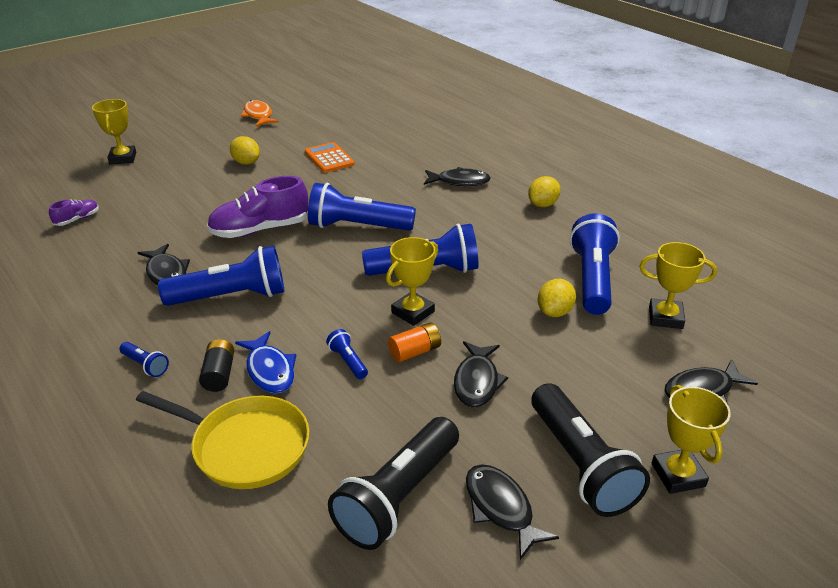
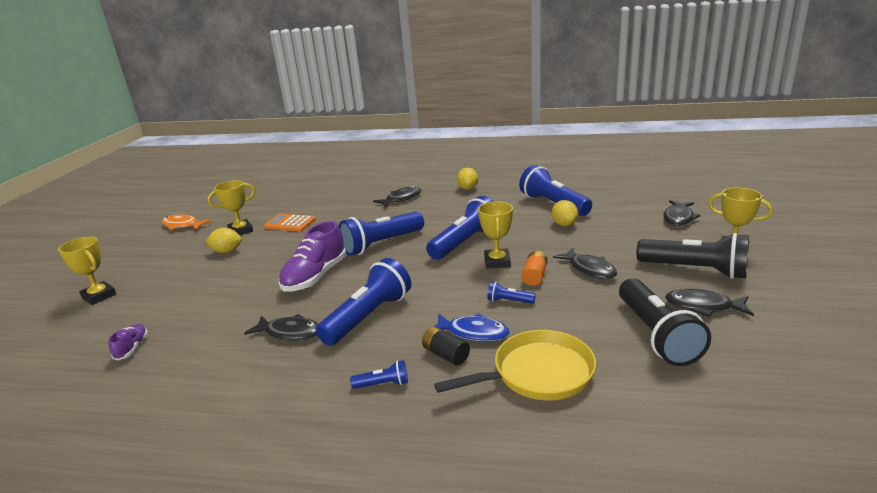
camera: 40 degrees left, 10 degrees down
yellow trophy [639,242,717,329] -> yellow trophy moved to [207,180,255,235]

